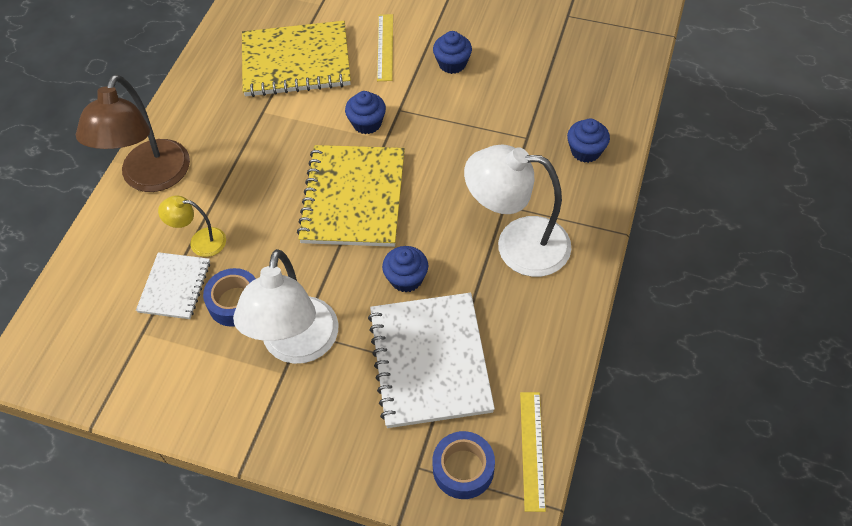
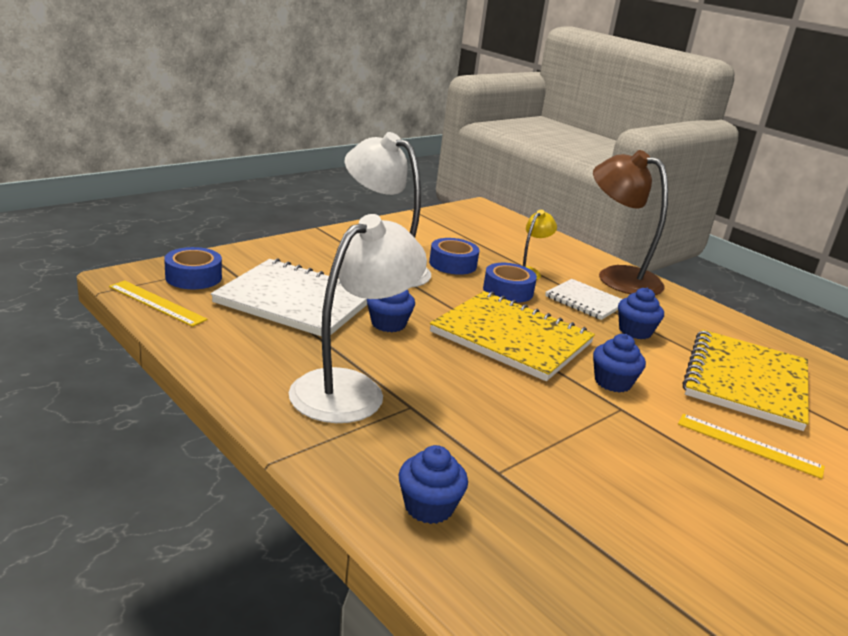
camera: 115 degrees right, 30 degrees down
white notebook [136,252,210,319] -> white notebook moved to [545,279,622,320]
blue cupcake [433,31,472,74] -> blue cupcake moved to [618,288,664,339]
none -> blue tape [483,263,537,303]

